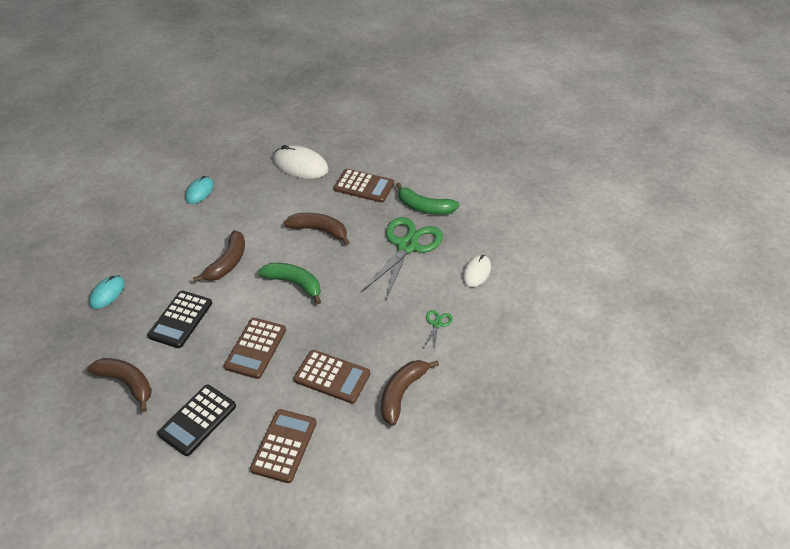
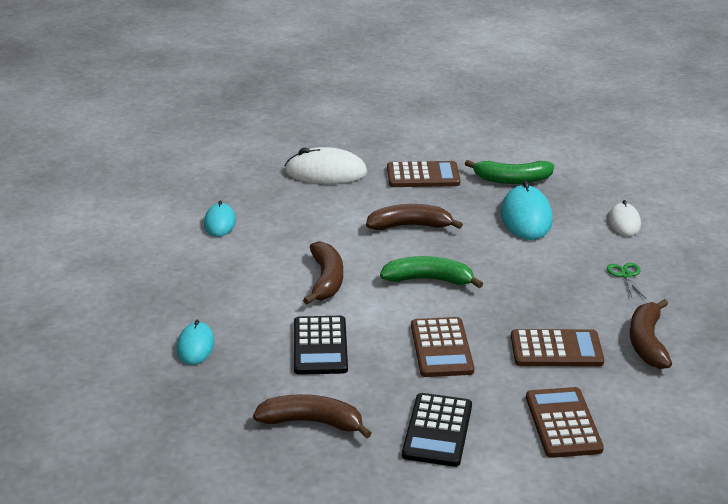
camera: 25 degrees left, 15 degrees down
green scissors [362,217,443,299] -> turquoise mouse [501,181,553,240]

